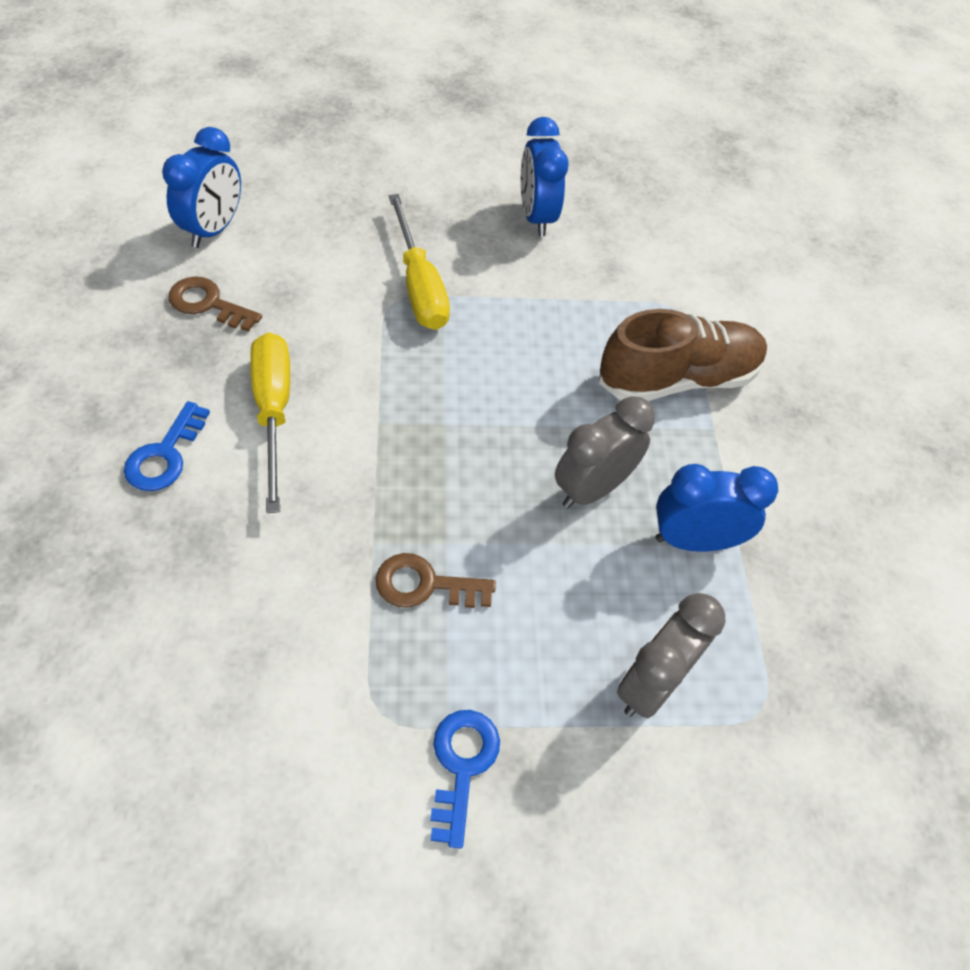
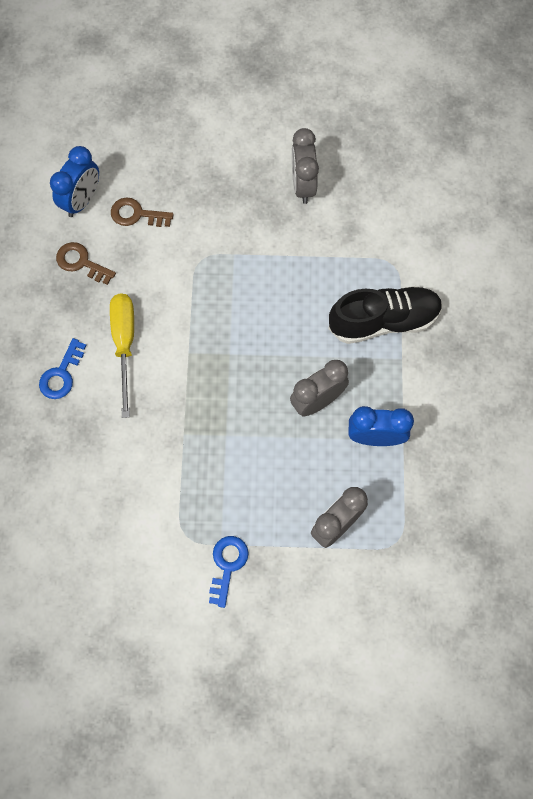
camera: 10 degrees right, 15 degrees up
brown key [376,553,496,608] -> brown key moved to [111,198,174,227]
yellow screwdriver [389,194,450,330] -> none
blue clock [521,117,569,236] -> grey clock [292,128,319,204]
brown shoe [599,309,767,401] -> black shoe [329,286,443,344]

